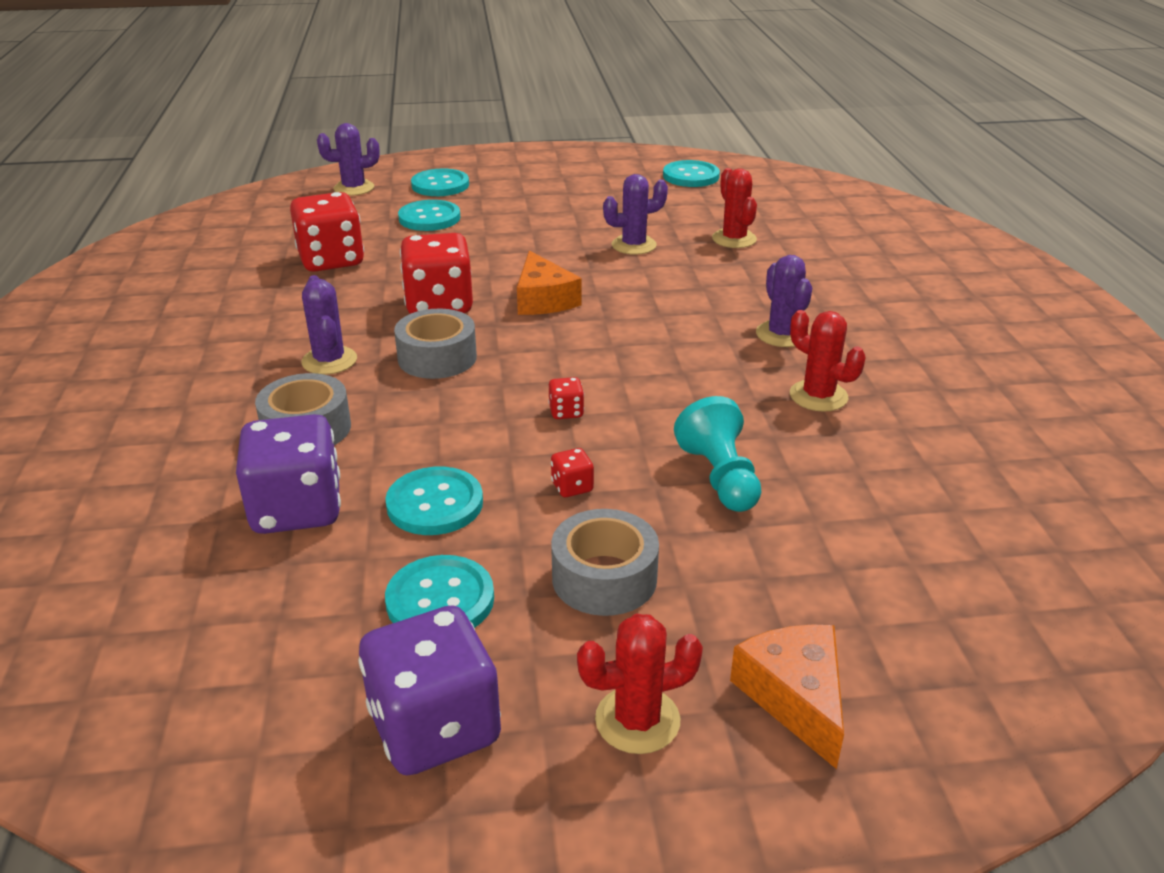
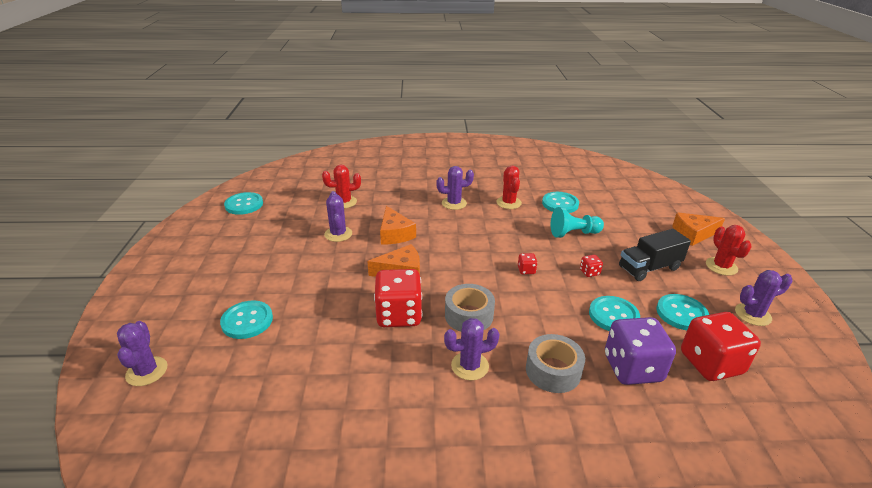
camera: 85 degrees left, 0 degrees up
red dice [290,192,364,272] -> red dice moved to [681,312,761,381]
purple dice [358,605,501,775] -> purple cactus [735,270,792,326]
turquoise button [411,169,469,196] -> turquoise button moved to [542,192,579,213]
grey tape [551,509,659,616] -> black truck [619,229,691,281]
red cactus [790,310,865,412] -> red cactus turned 60 degrees counterclockwise [496,166,522,209]
none -> orange cheese [380,206,416,244]

